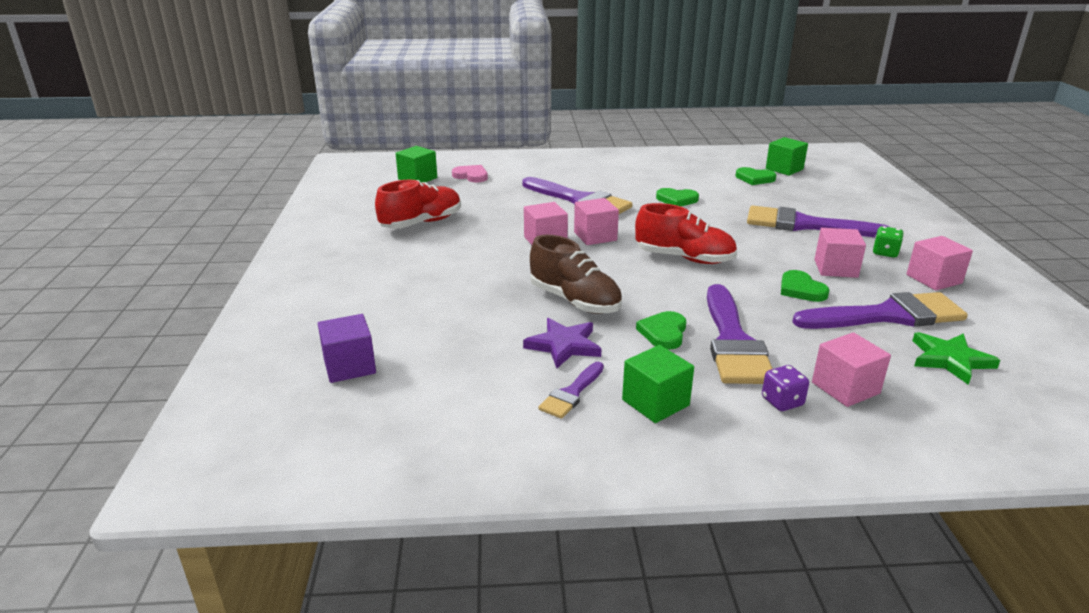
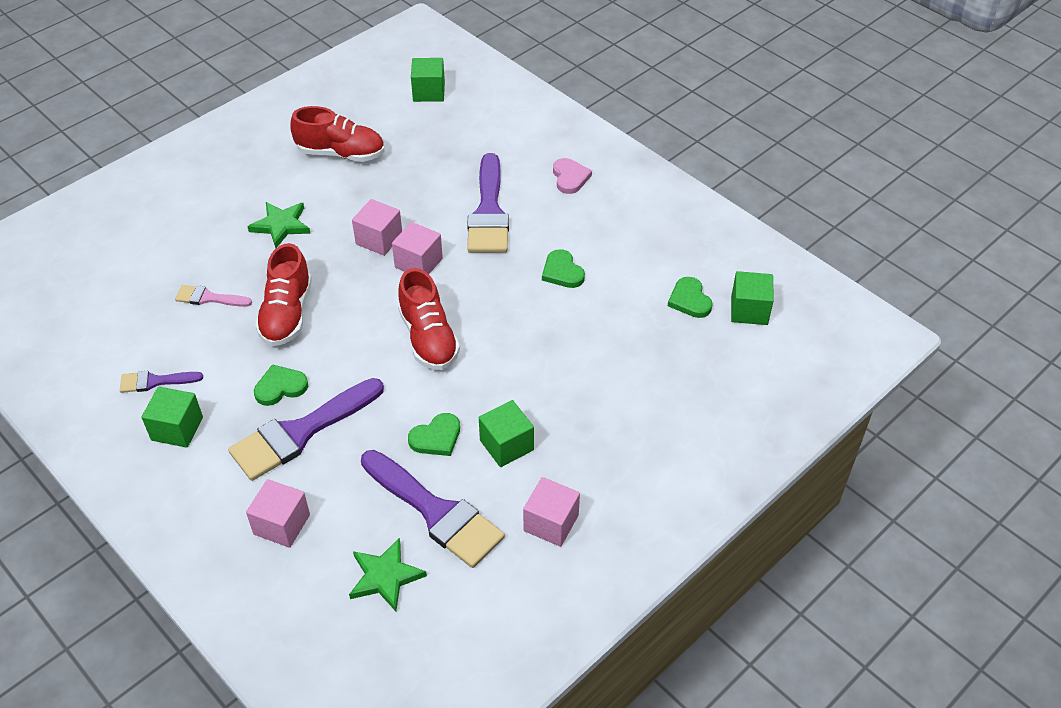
camera: 50 degrees right, 20 degrees up
purple cube [318,314,376,383] -> none
pink heart [452,165,488,182] -> pink heart moved to [553,158,592,194]
purple star [523,318,602,368] -> none
brown shoe [530,234,622,314] -> red shoe [255,243,312,346]
purple brush [747,206,889,237] -> none
purple dice [762,365,809,411] -> none
green heart [781,270,830,302] -> green heart turned 150 degrees counterclockwise [408,413,460,456]
pink cube [815,228,866,278] -> green cube [479,400,534,467]
green dice [873,226,904,258] -> none
none -> pink brush [175,285,252,307]
none -> green star [247,202,311,248]

